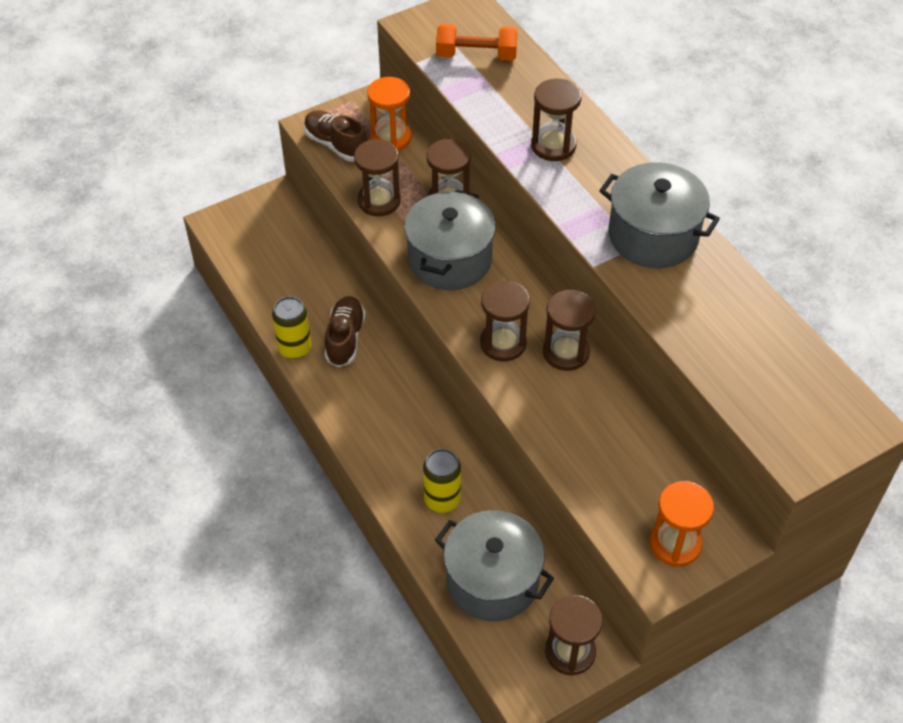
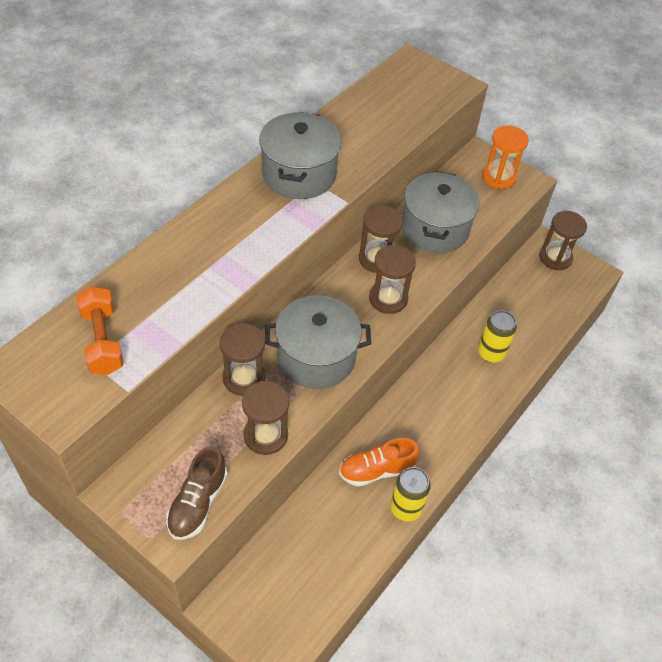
camera: 115 degrees left, 0 degrees up
brown shoe [325,296,366,367] -> orange shoe [339,438,420,487]
orange hourglass [367,77,412,151] -> none
grey pot [435,510,554,622] -> grey pot moved to [402,171,479,253]
brown hourglass [531,79,581,161] -> none

